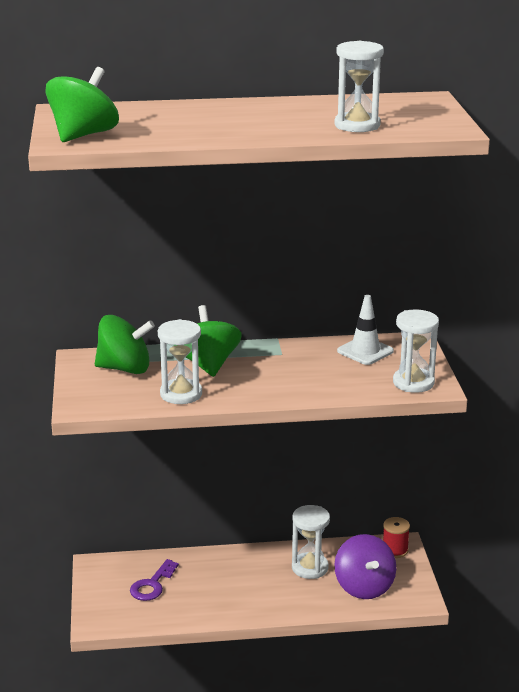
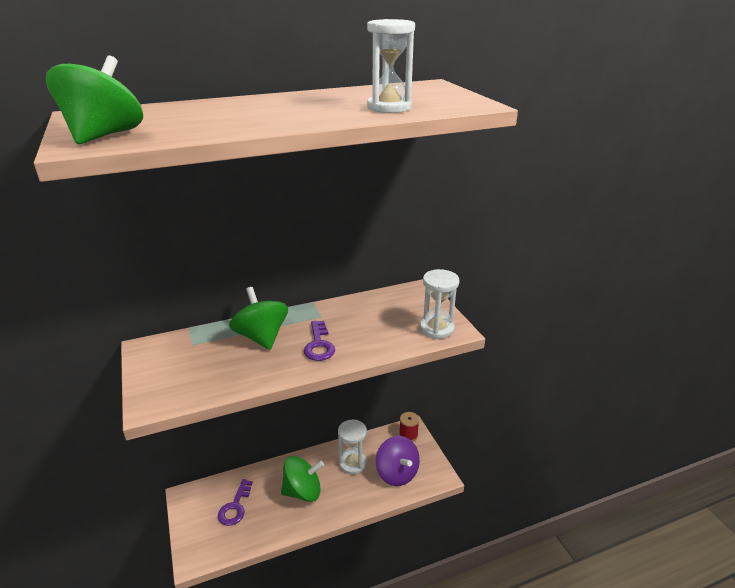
camera: 15 degrees left, 5 degrees up
green spinning top [95,315,155,374] -> green spinning top moved to [281,456,324,502]
white hourglass [158,319,202,404] -> none
white traffic cone [337,295,394,365] -> none
none -> purple key [304,321,335,361]

